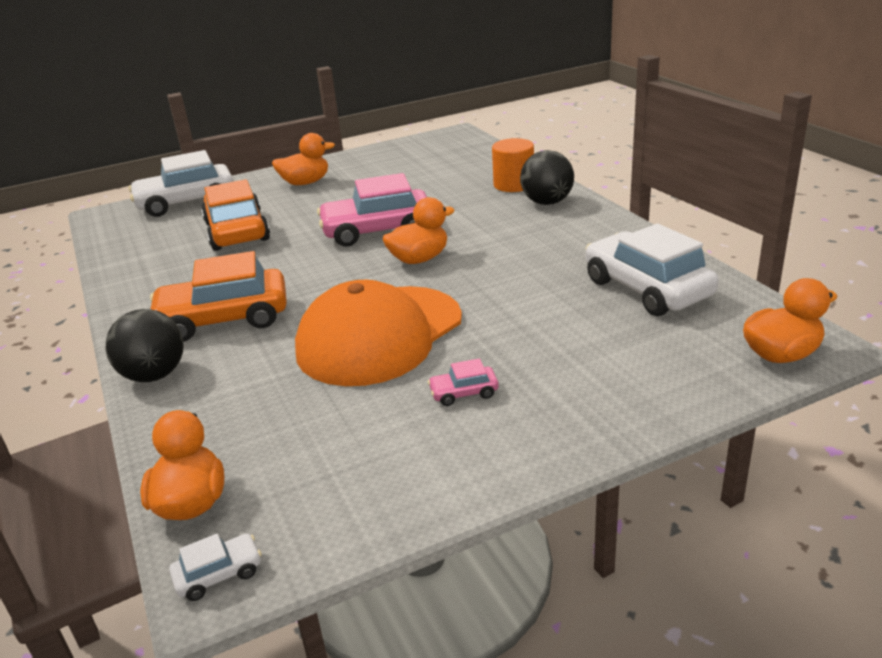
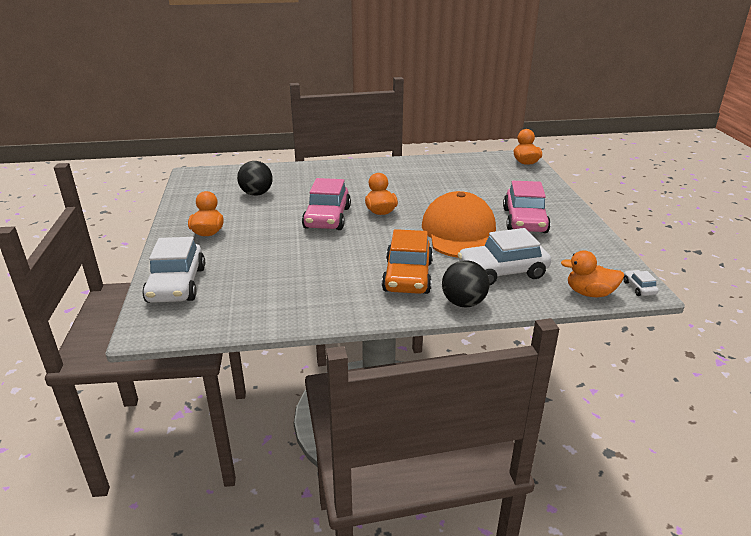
camera: 75 degrees left, 0 degrees up
orange car [201,179,270,251] -> none
orange cap [295,280,462,386] -> orange cap turned 150 degrees counterclockwise [422,191,496,258]
pink car [428,358,499,406] -> pink car [503,181,551,233], size x2.35
orange cylinder [492,138,534,192] -> none
black ball [520,150,574,205] -> black ball moved to [237,161,273,196]
white car [586,224,719,316] -> white car moved to [458,228,551,286]

